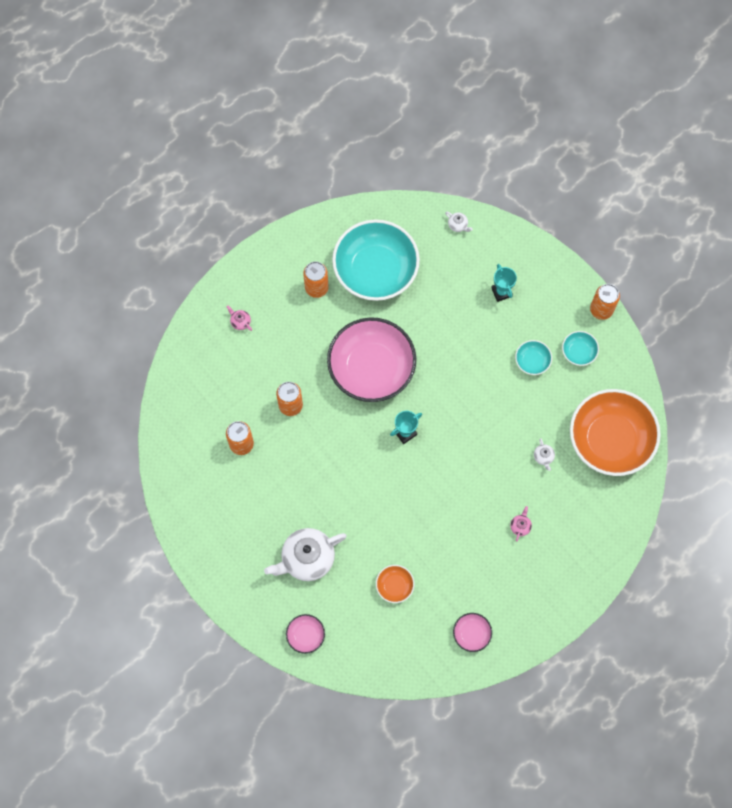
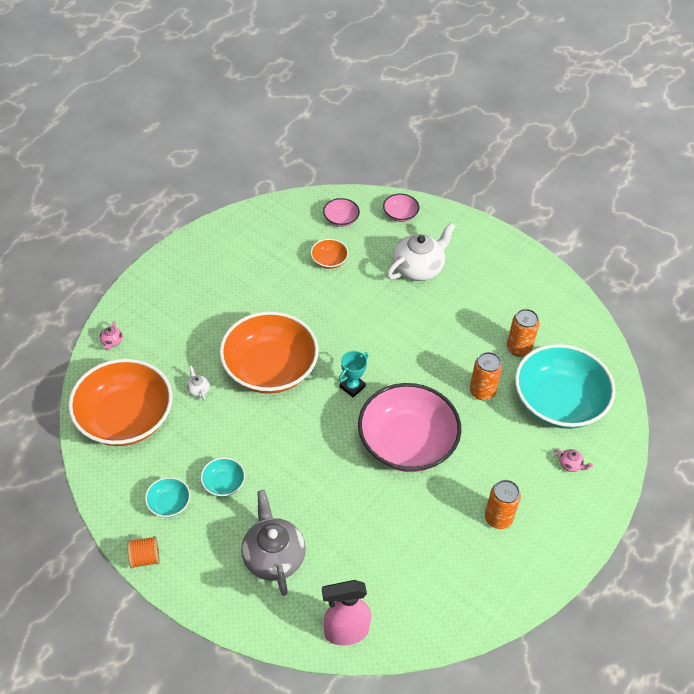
camera: 165 degrees right, 20 degrees down
turquoise bowl [332,219,420,301] -> turquoise bowl moved to [515,344,615,429]
white teapot [445,212,473,232] -> pink spray bottle [322,580,371,646]
pink bowl [453,613,492,652] -> pink bowl moved to [323,198,360,227]
turquoise trophy [491,264,517,302] -> grey teapot [241,490,306,596]
pink teapot [510,506,532,542] -> pink teapot moved to [100,321,123,351]
orange can [590,284,620,320] -> orange spool [127,536,160,568]
none -> orange bowl [219,311,319,394]

